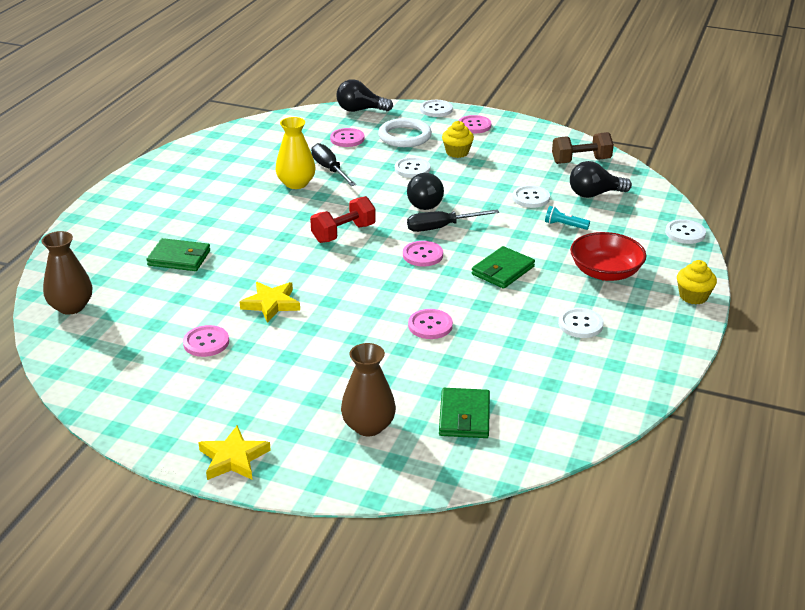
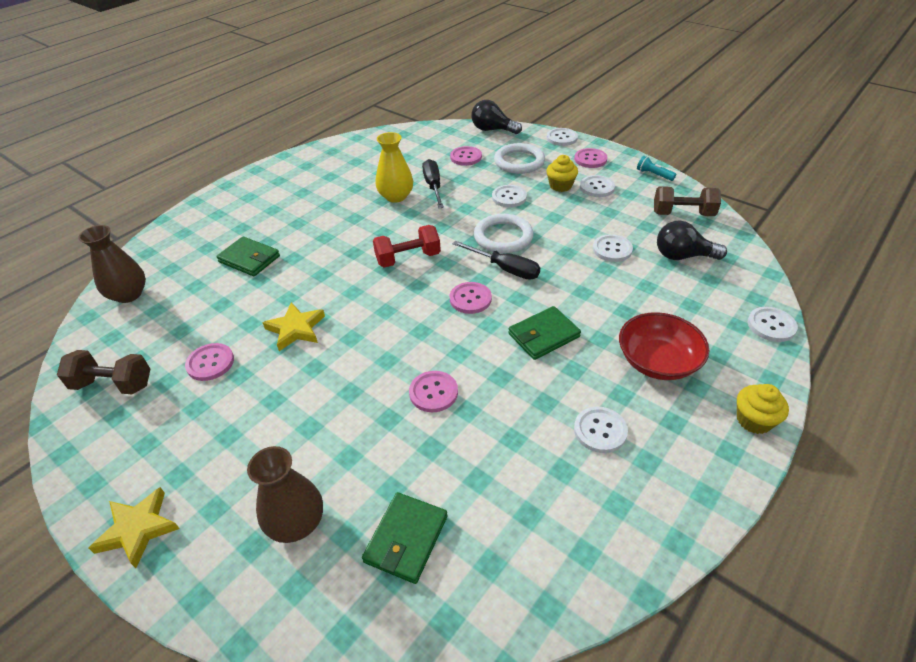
camera: 20 degrees right, 10 degrees up
black light bulb [407,173,444,210] -> white ring [474,214,534,253]
black screwdriver [407,209,499,232] -> black screwdriver turned 150 degrees counterclockwise [453,241,540,280]
turquoise flashlight [545,206,590,230] -> turquoise flashlight moved to [637,156,676,181]
none -> brown dumbbell [57,350,151,394]
none -> white button [580,175,615,197]

